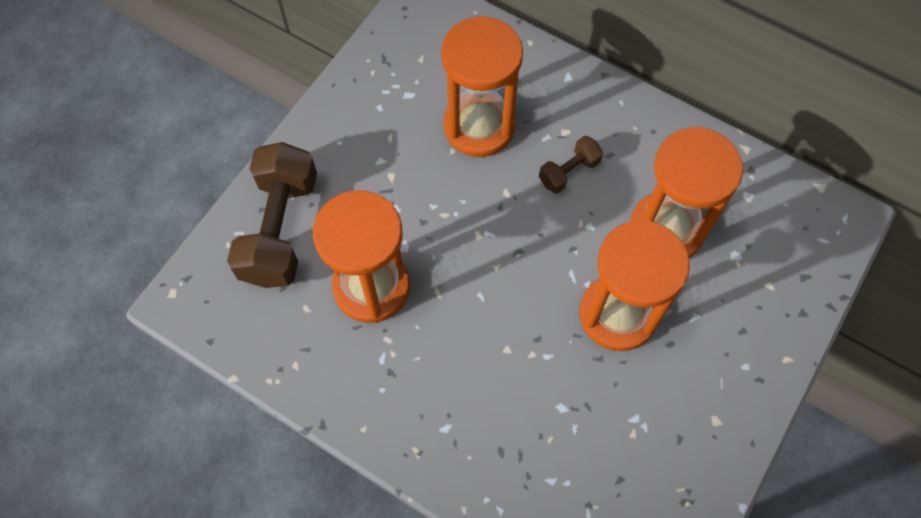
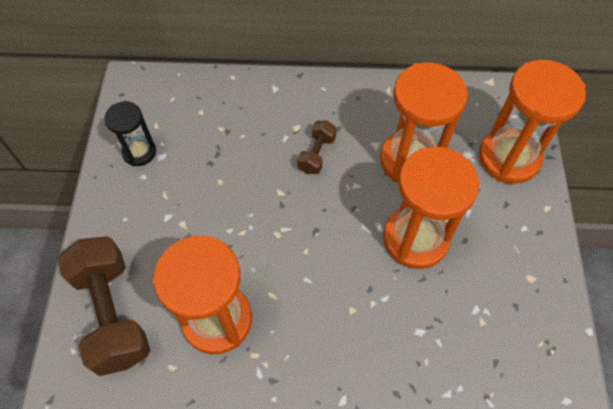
camera: 30 degrees left, 5 degrees down
orange hourglass [441,15,523,157] -> orange hourglass moved to [479,60,586,184]
none -> black hourglass [104,101,156,166]

